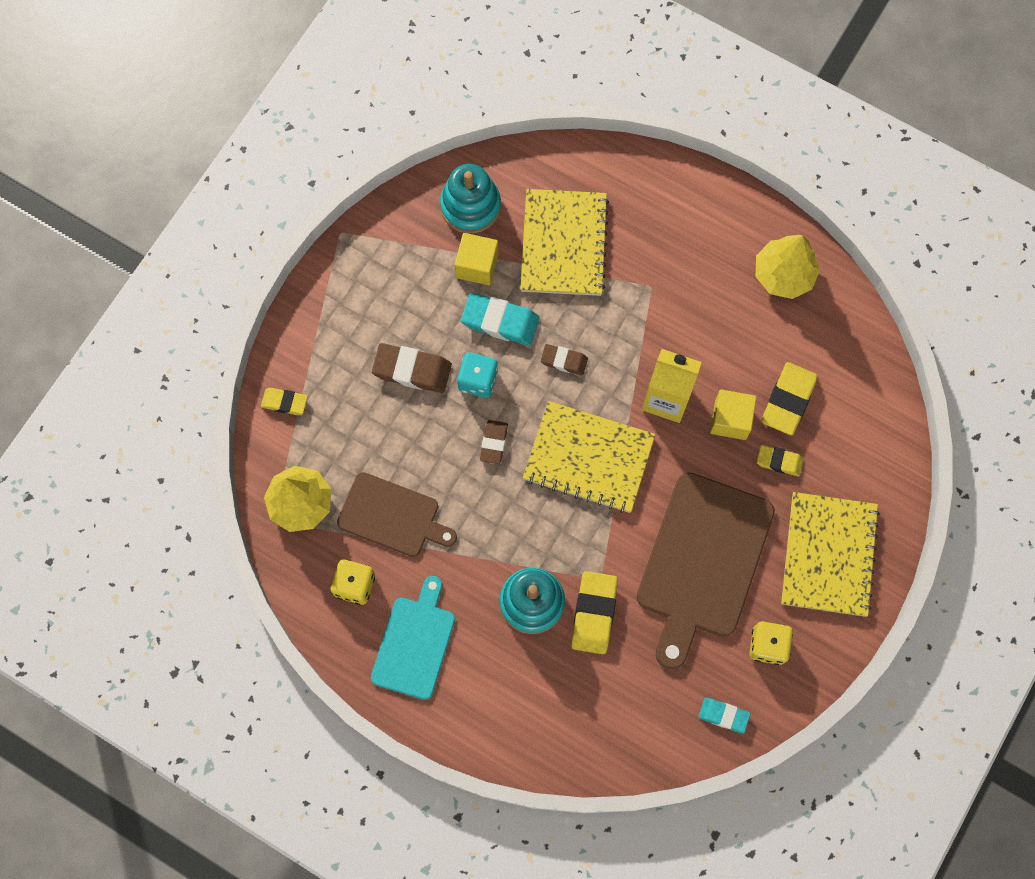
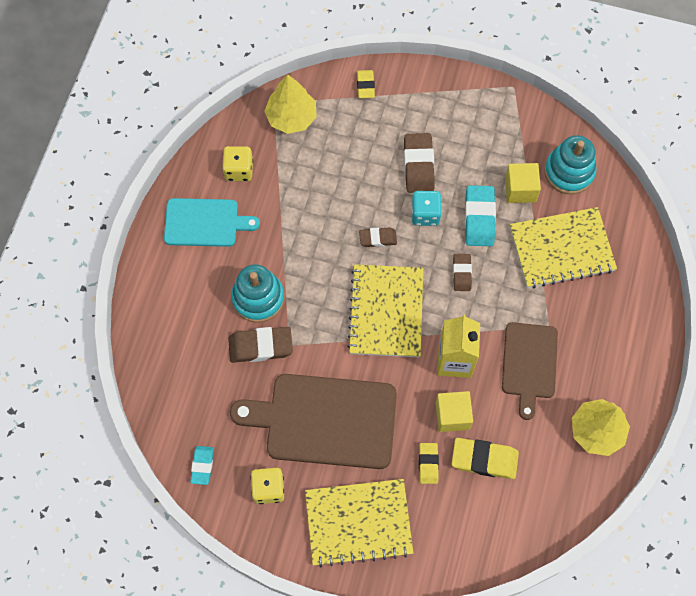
camera: 75 degrees right, 5 degrees down
brown cutting board [337,472,457,557] -> brown cutting board moved to [502,322,558,420]
yellow eraser [571,571,618,654] -> brown eraser [228,327,293,363]

